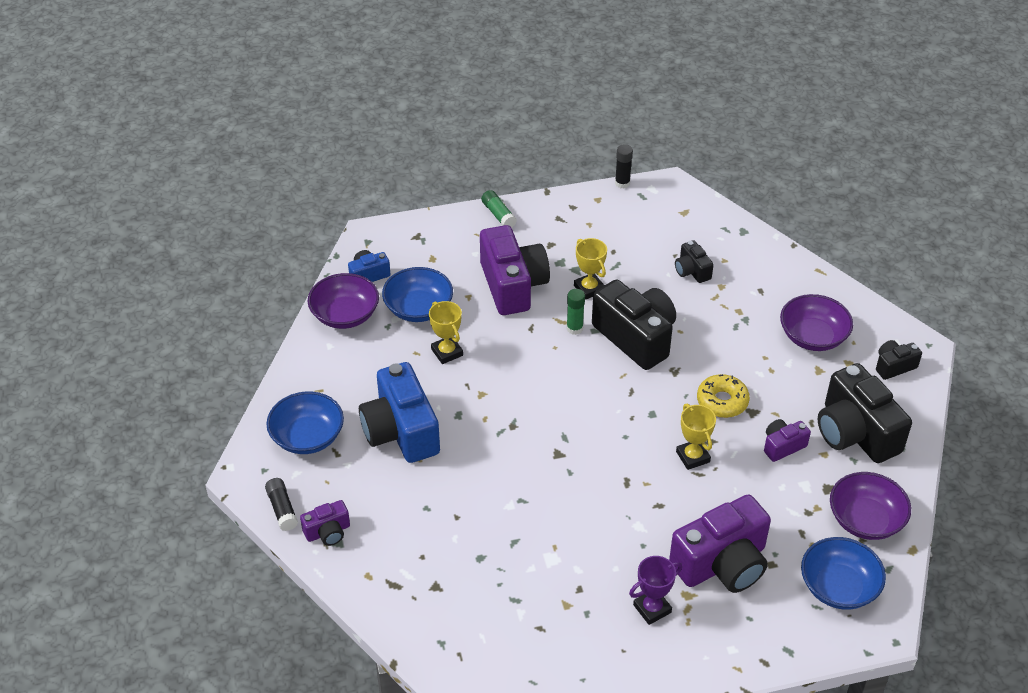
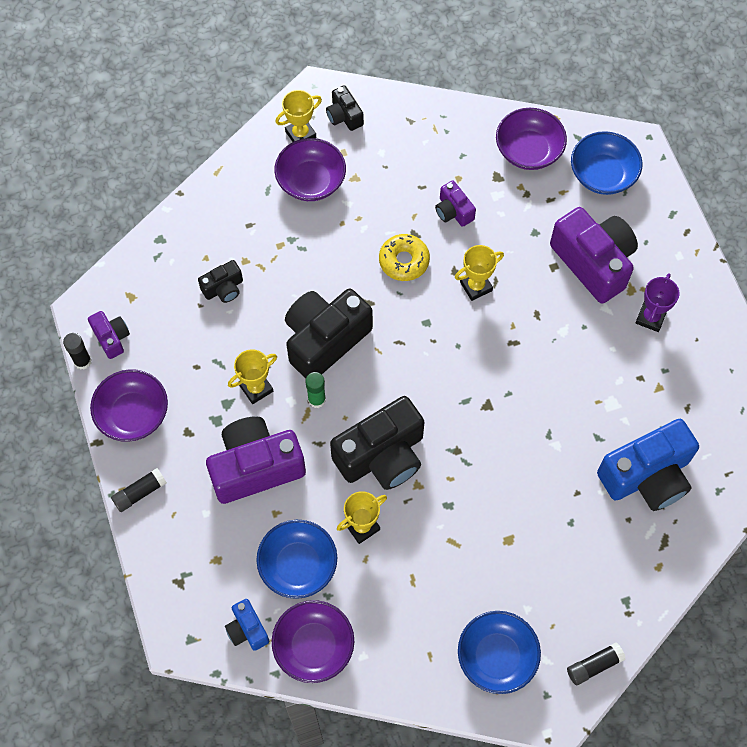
camera: 95 degrees left, 20 degrees up
purple camera [300,500,350,546] -> purple camera moved to [88,311,130,359]
blue camera [359,362,440,463] -> blue camera moved to [597,419,699,511]
green glue stick [481,190,517,228] -> black glue stick [111,468,167,512]
purple trophy [629,556,682,625] -> purple trophy turned 60 degrees clockwise [636,274,679,332]
black camera [818,363,912,463] -> black camera moved to [330,396,425,490]
none -> purple bowl [90,369,168,442]
none -> yellow trophy [275,90,322,142]

